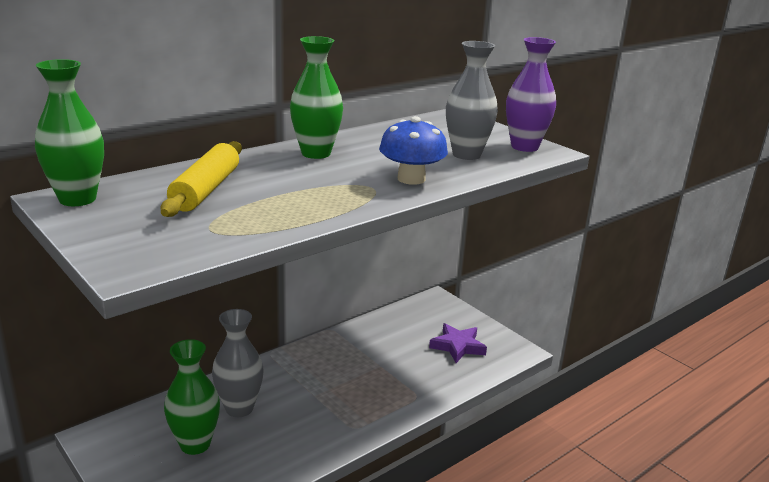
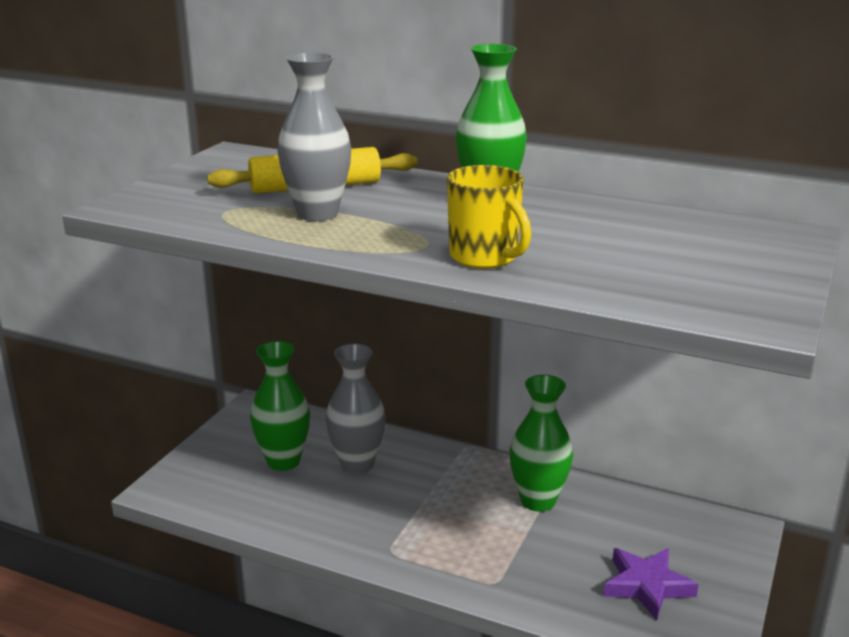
camera: 65 degrees right, 0 degrees up
green vase [35,59,104,206] -> green vase moved to [509,375,573,512]
blue mushroom [379,116,448,185] -> yellow mug [447,165,531,269]
grey vase [446,41,498,160] -> grey vase moved to [277,52,351,221]
purple vase [506,37,556,152] -> none

